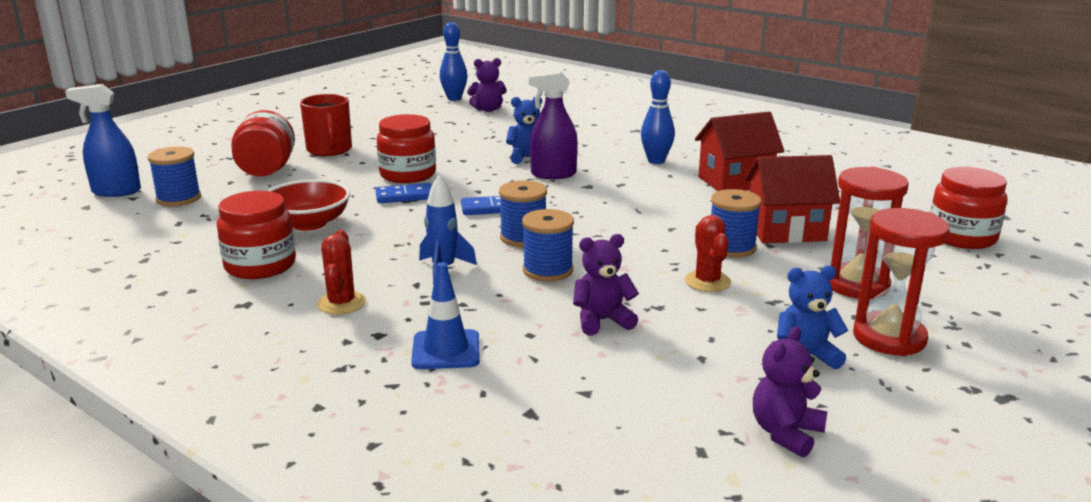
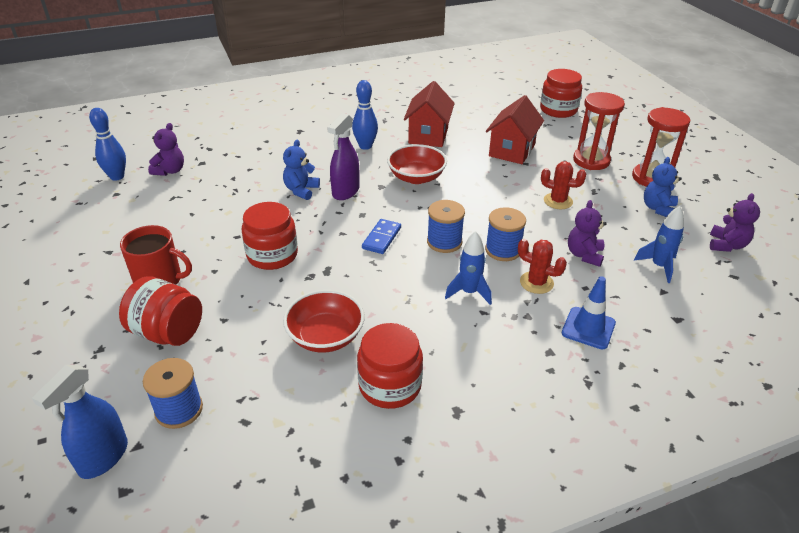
camera: 60 degrees left, 15 degrees up
red cactus [317,230,366,315] -> red cactus moved to [518,239,567,294]
blue domino [375,183,432,203] -> none
blue spool [711,189,761,258] -> none
purple teddy bear [753,326,827,458] -> purple teddy bear turned 135 degrees counterclockwise [710,193,760,252]
none -> red bowl [387,144,447,184]
none -> blue rocket [634,206,684,283]

